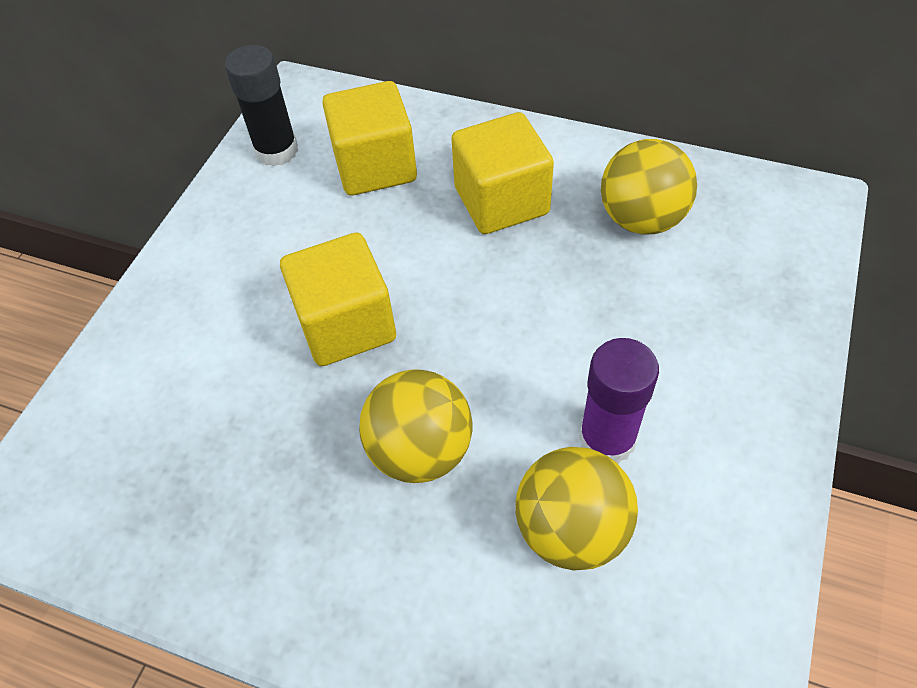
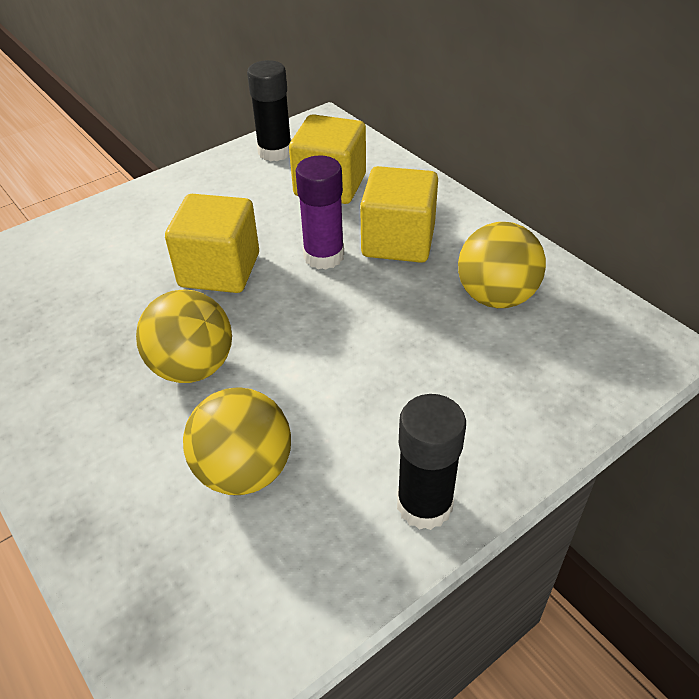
camera: 30 degrees right, 10 degrees down
purple glue stick [579,338,659,464] -> purple glue stick moved to [295,155,344,270]
none -> black glue stick [397,394,466,530]

